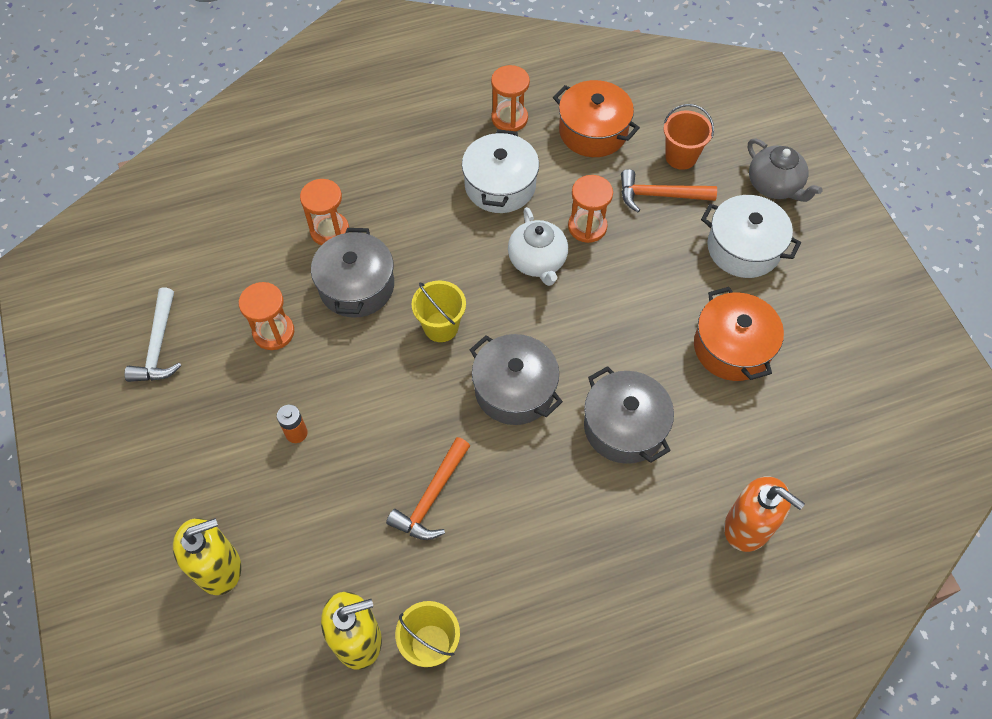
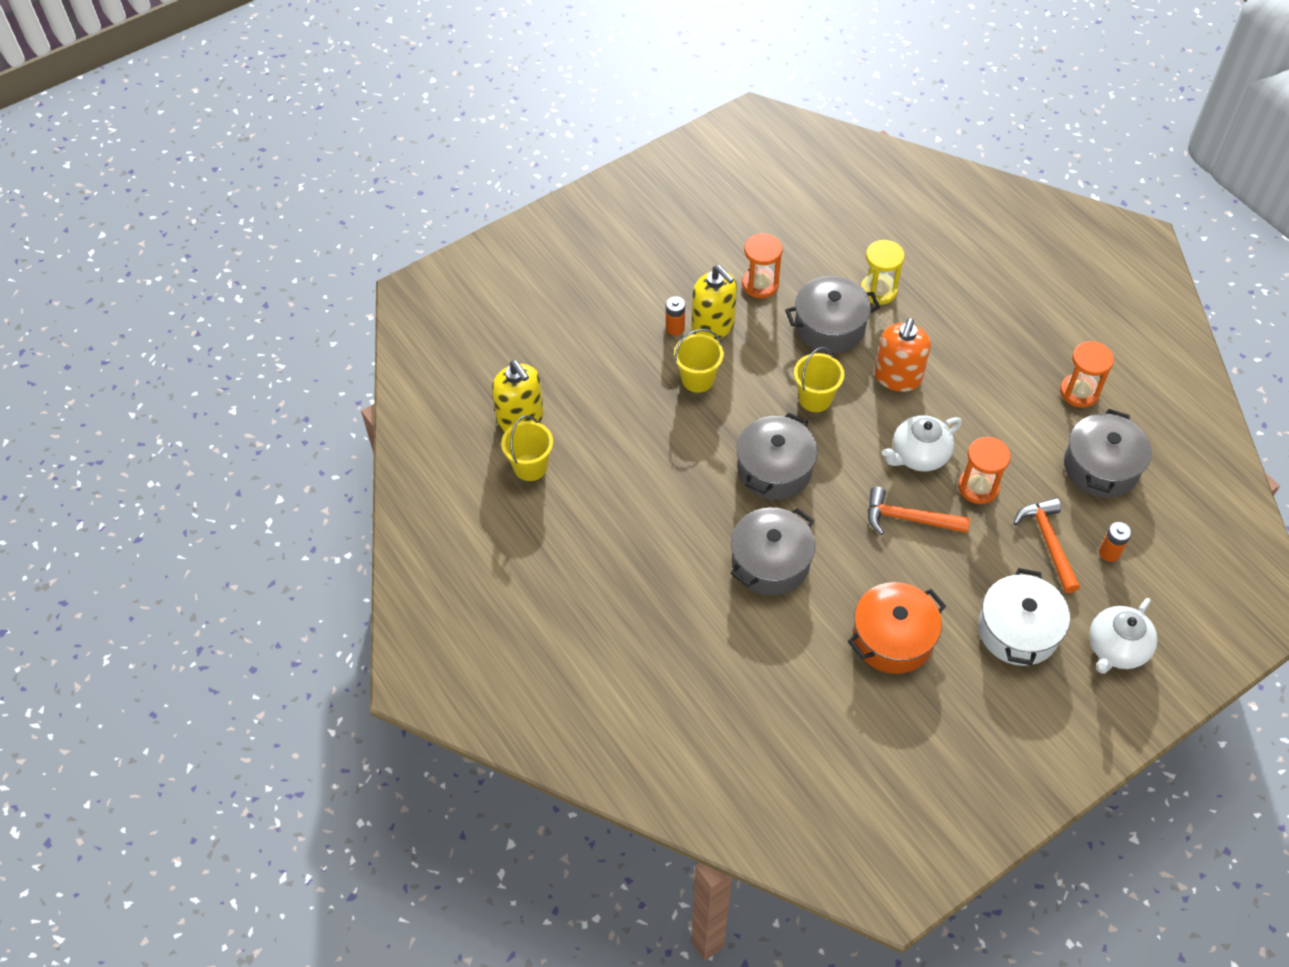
camera: 75 degrees right, 5 degrees down
white hammer [125,287,182,382] -> none
yellow soap dispenser [173,518,241,595] -> yellow soap dispenser moved to [692,265,737,340]
orange hourglass [300,179,349,245] -> yellow hourglass [861,240,905,305]
orange hammer [386,437,470,540] -> orange hammer moved to [868,487,970,535]
white pot [462,129,539,213] -> none
orange pot [553,80,640,157] -> grey pot [1064,409,1152,497]
orange bucket [664,104,714,170] -> orange battery [1099,522,1131,562]
orange soap dispenser [724,476,805,552] -> orange soap dispenser moved to [875,318,931,392]
grey teapot [748,139,823,202] -> white teapot [1089,598,1158,674]
none -> yellow bucket [674,329,724,393]

